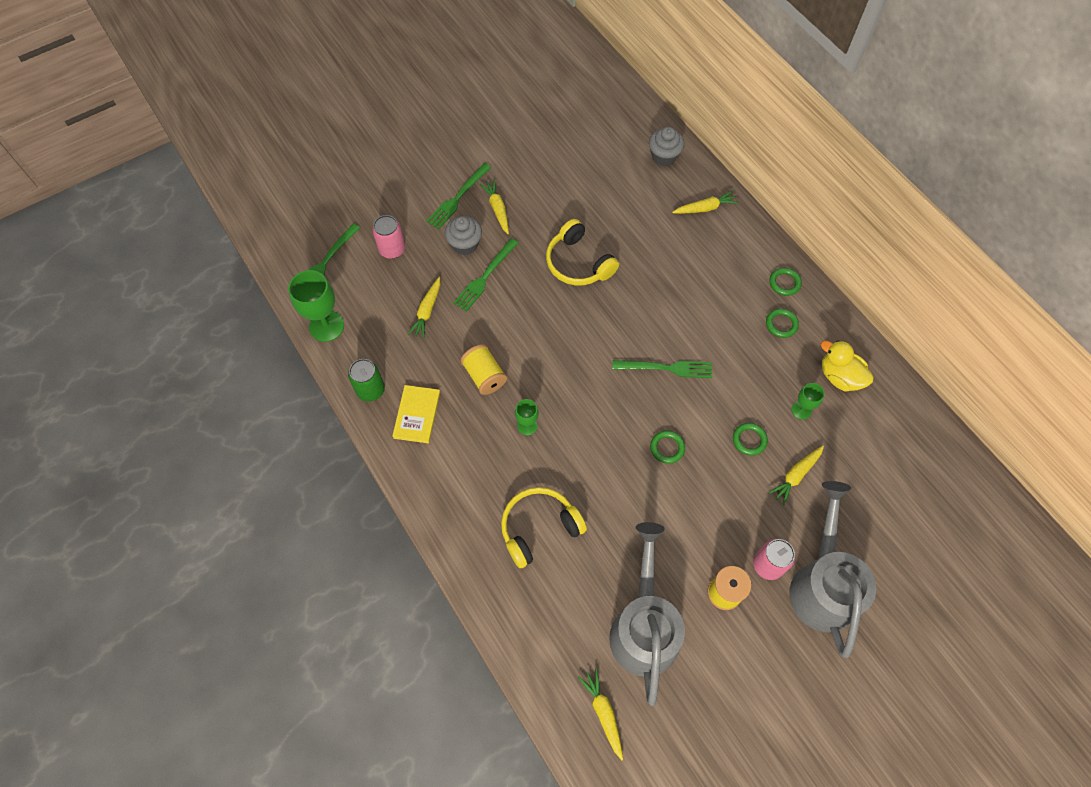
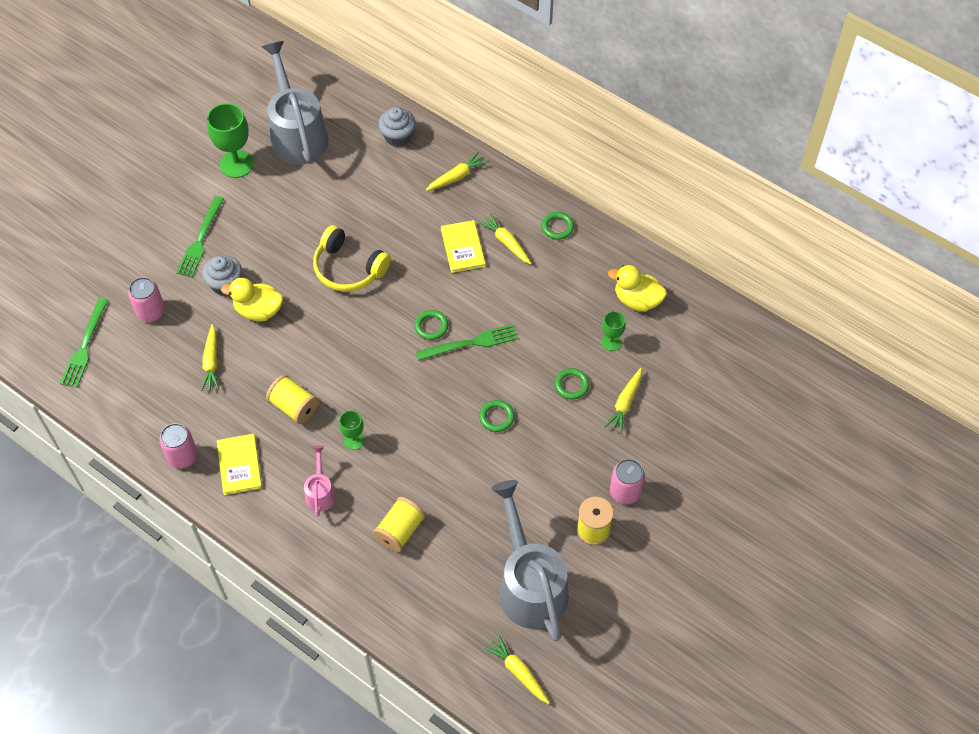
camera: 20 degrees left, 5 degrees down
green goblet [288,270,344,342] -> green goblet moved to [207,103,254,178]
green can [348,359,385,402] -> pink can [159,423,198,469]
green fork [453,238,519,312] -> yellow duck [221,278,283,322]
yellow carrot [480,179,509,234] -> yellow carrot moved to [478,213,532,265]
yellow headphones [501,487,587,568] -> yellow spool [373,497,426,552]
green ring [766,308,799,338] -> green ring moved to [414,310,448,340]
grey watering can [789,481,876,658] -> grey watering can moved to [261,41,329,165]
none -> pink watering can [304,445,336,516]
none -> yellow book [441,220,486,273]

